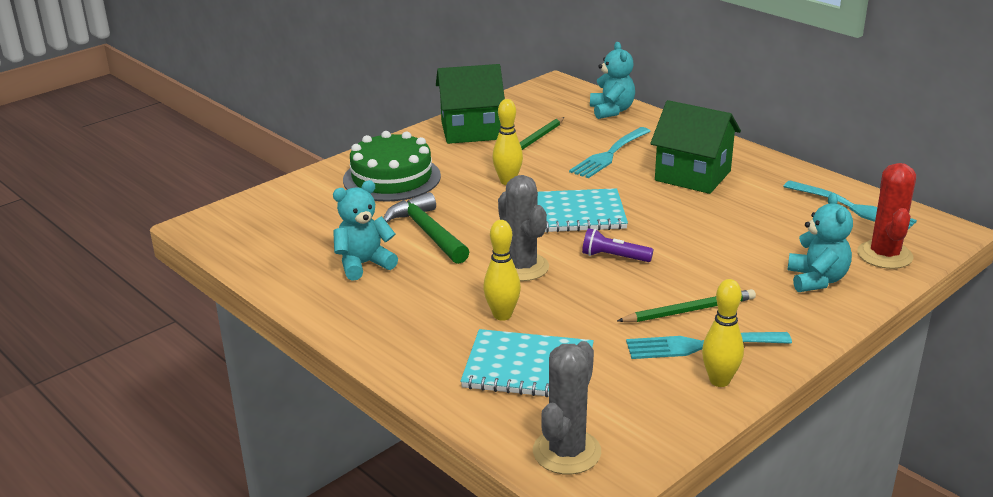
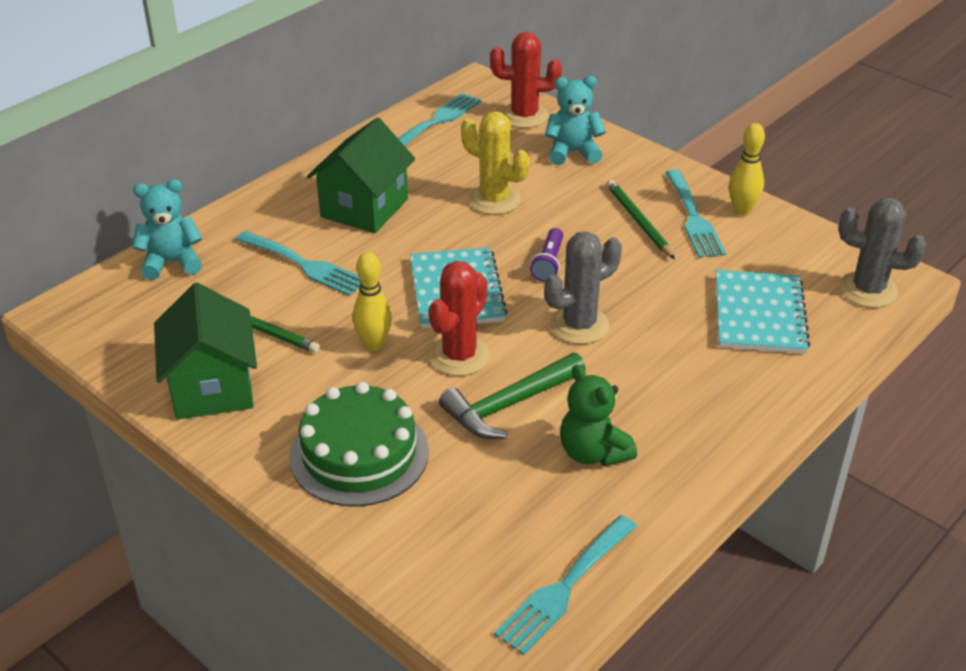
camera: 95 degrees left, 10 degrees up
turquoise teddy bear [333,180,398,281] -> green teddy bear [560,365,637,467]
yellow bowling pin [483,220,521,321] -> none
none -> red cactus [429,261,490,376]
none -> yellow cactus [461,112,530,215]
none -> turquoise fork [494,515,637,655]

